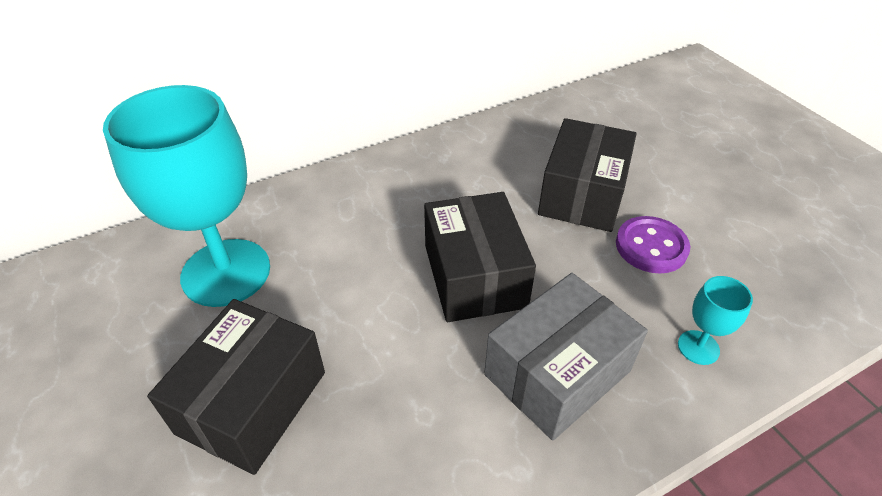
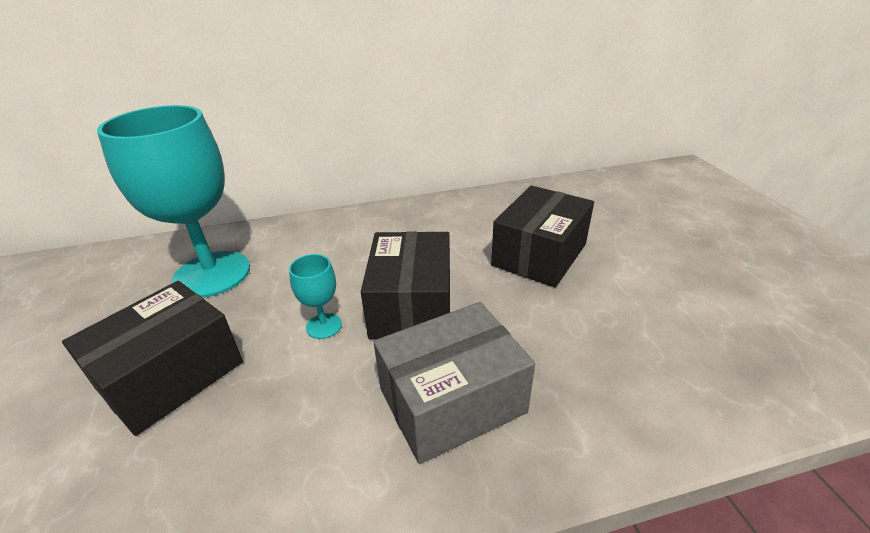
camera: 15 degrees right, 10 degrees down
purple button [616,216,691,274] -> none
turquoise goblet [678,276,753,365] -> turquoise goblet moved to [289,254,342,339]

